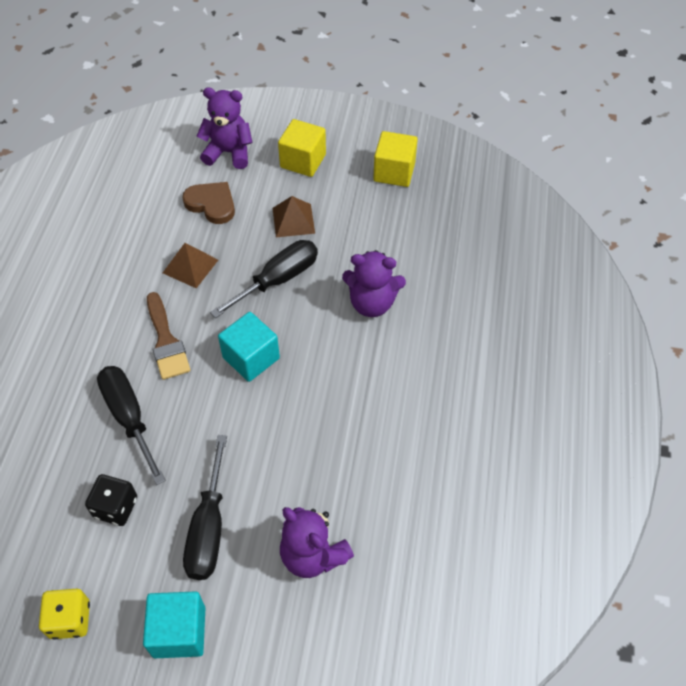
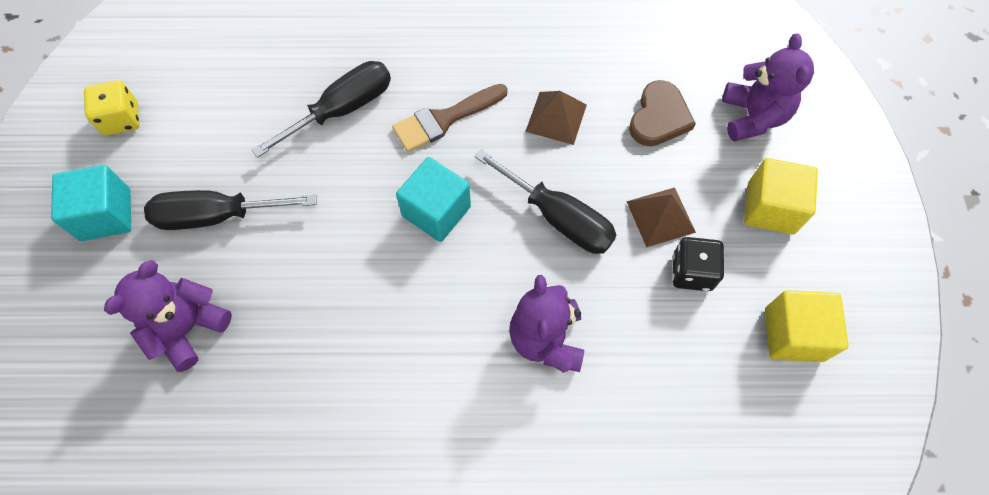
camera: 80 degrees right, 10 degrees up
black dice [85,474,137,526] -> black dice moved to [672,237,724,291]

